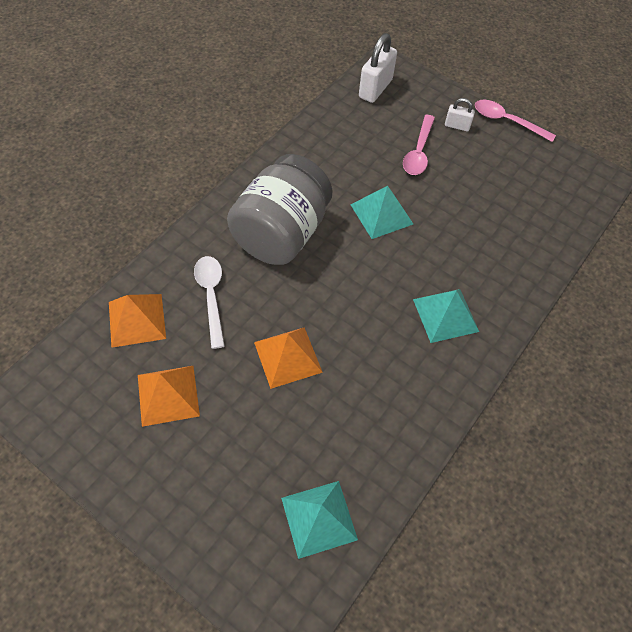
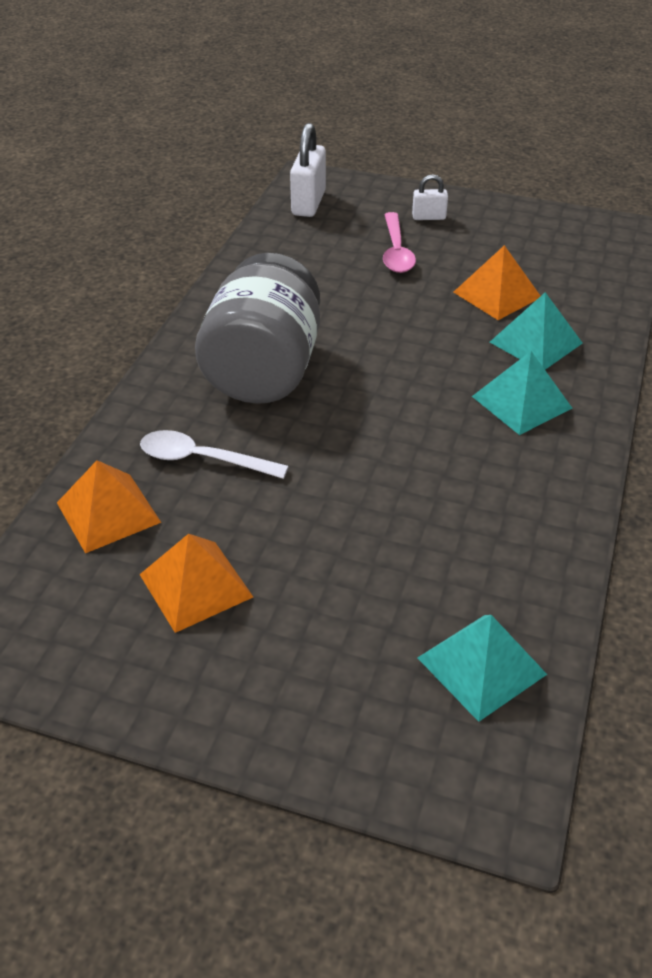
camera: 15 degrees left, 15 degrees down
white spoon [194,256,225,349] -> white spoon turned 45 degrees counterclockwise [140,430,289,479]
orange pyramid [254,327,323,389] -> orange pyramid moved to [453,245,540,320]
turquoise pyramid [351,186,413,239] -> turquoise pyramid moved to [490,292,583,370]
pink spoon [475,100,556,142] -> none

